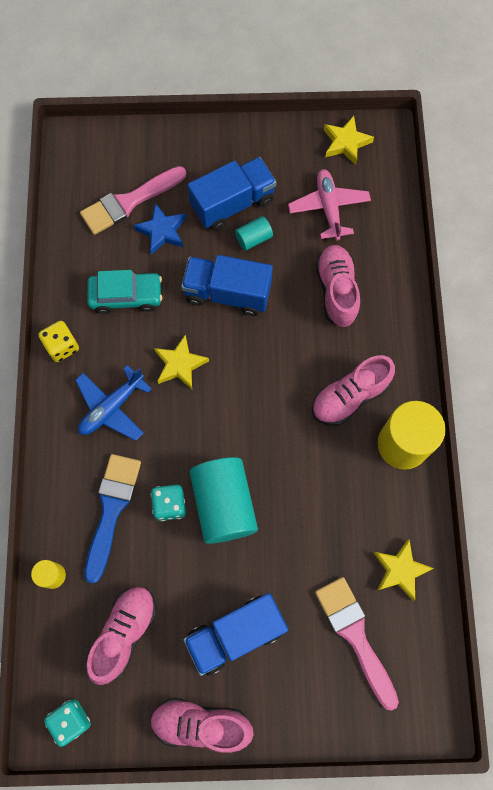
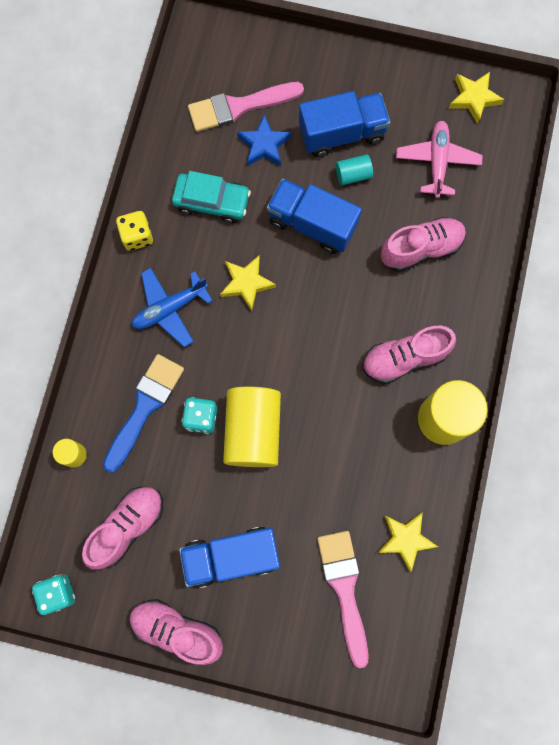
camera: 15 degrees right, 5 degrees up
turquoise cylinder [190,457,258,544] -> yellow cylinder [223,387,281,467]
pink shoe [316,245,360,327] -> pink shoe turned 60 degrees clockwise [381,217,466,272]

